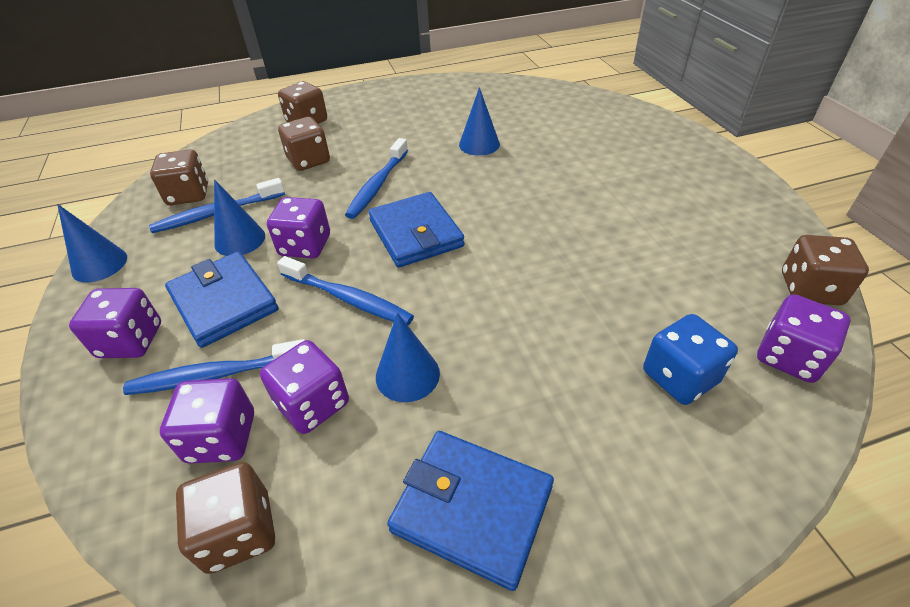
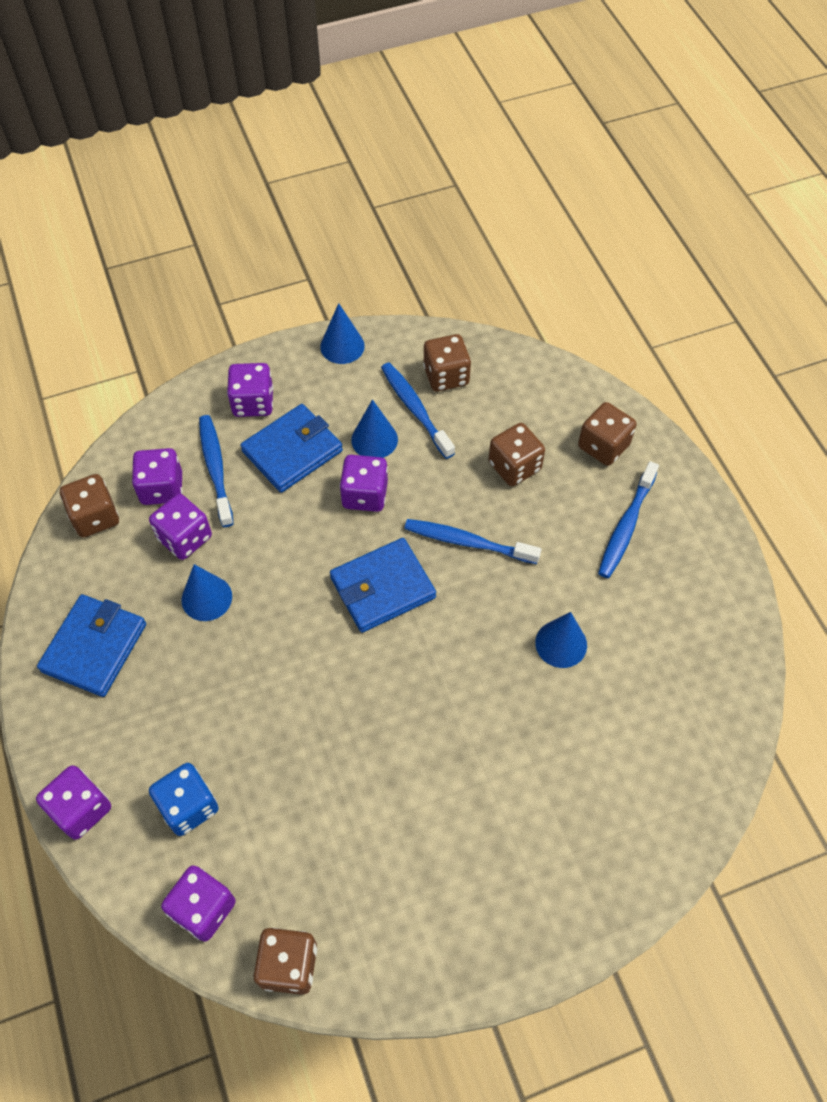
camera: 85 degrees right, 15 degrees up
blue toothbrush [277,256,414,325] -> blue toothbrush moved to [598,461,659,578]
none -> purple dice [36,765,111,840]

